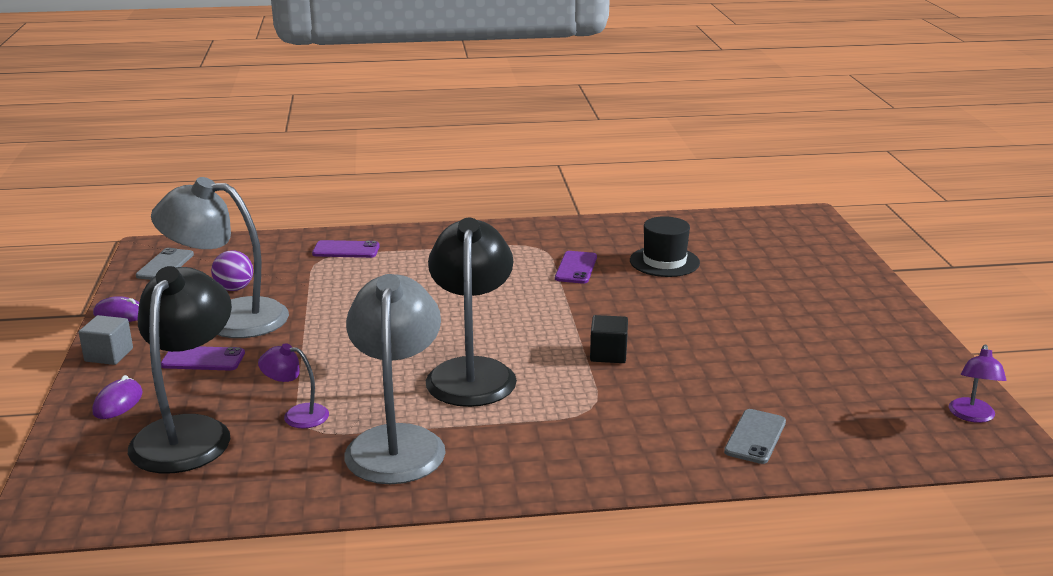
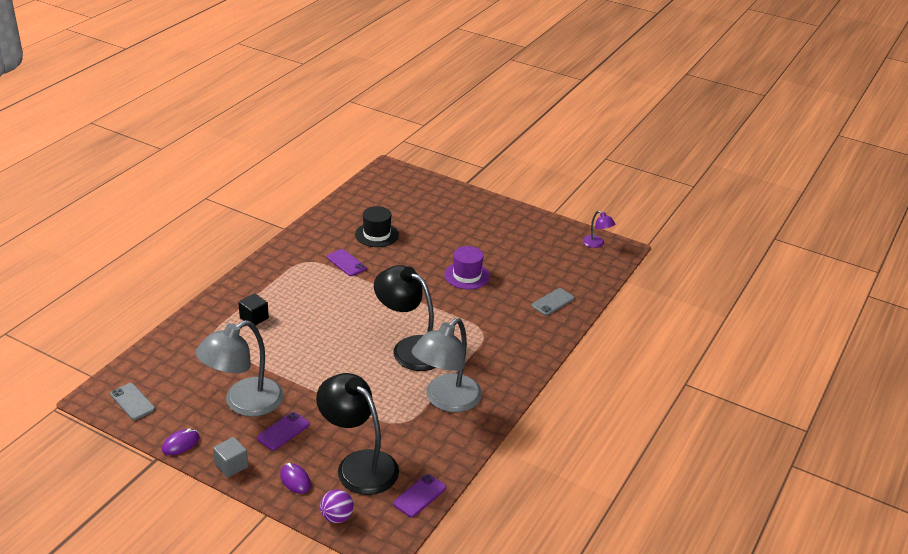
camera: 55 degrees left, 10 degrees up
purple ball [211,250,253,291] -> purple ball moved to [320,489,354,523]
purple lamp [258,343,329,429] -> none
purple phone [312,240,380,258] -> purple phone moved to [393,474,446,517]
grey lamp [344,274,446,484] -> grey lamp turned 90 degrees counterclockwise [412,318,482,412]
black cube [590,315,628,363] -> black cube moved to [238,293,269,326]
grey phone [724,409,786,464] -> grey phone turned 75 degrees clockwise [531,288,575,316]
none -> purple hat [444,246,490,290]

